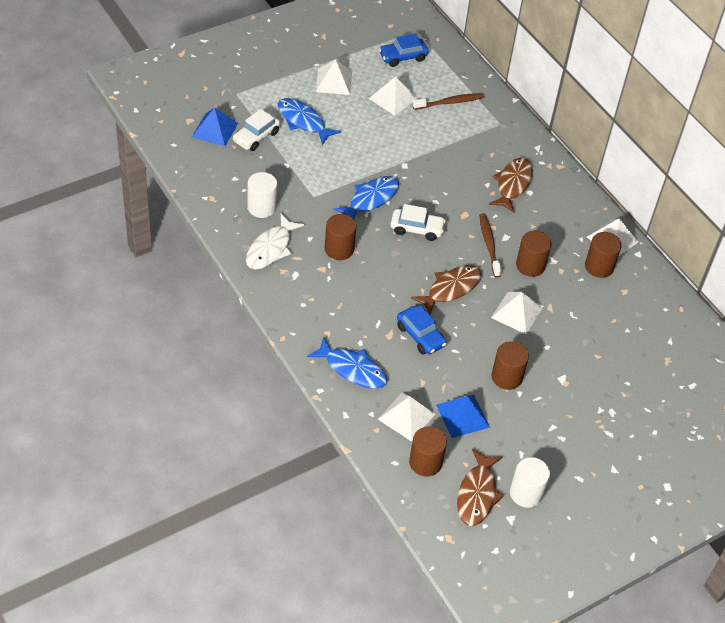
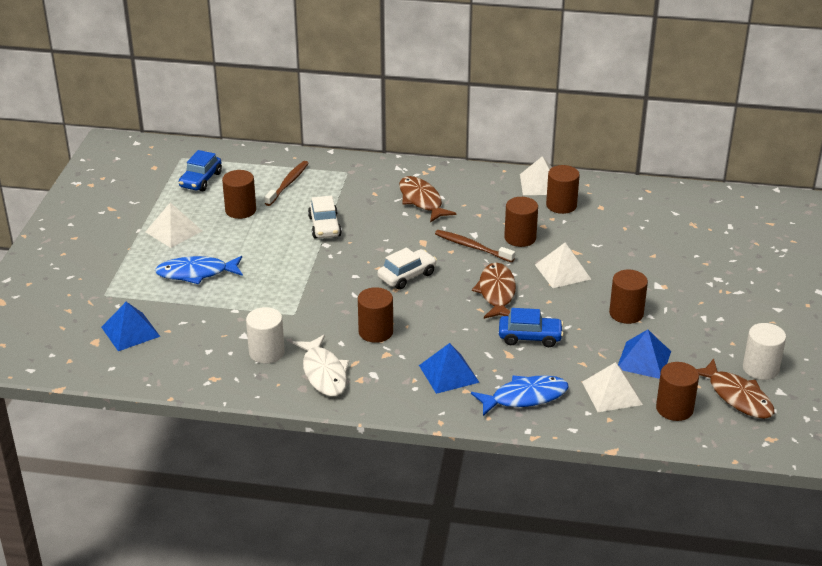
camera: 45 degrees left, 15 degrees down
white car [233,109,280,151] -> white car moved to [308,196,342,238]
blue fish [333,176,399,219] -> none
white pyramid [369,76,417,116] -> brown cylinder [222,170,256,219]
none -> blue pyramid [419,343,480,394]

